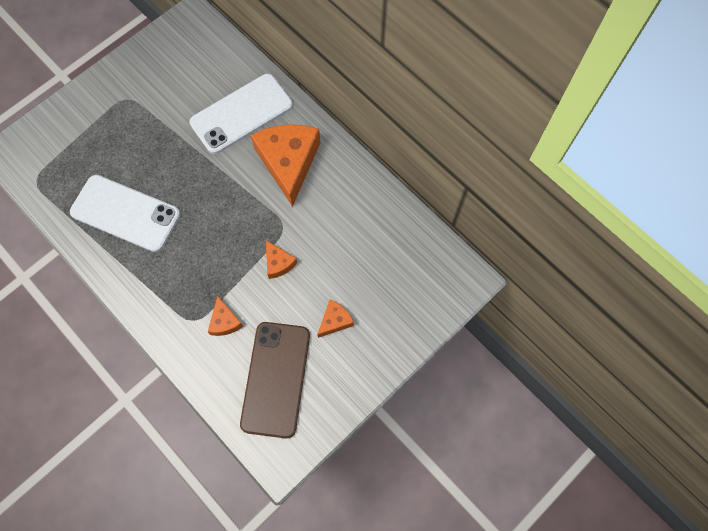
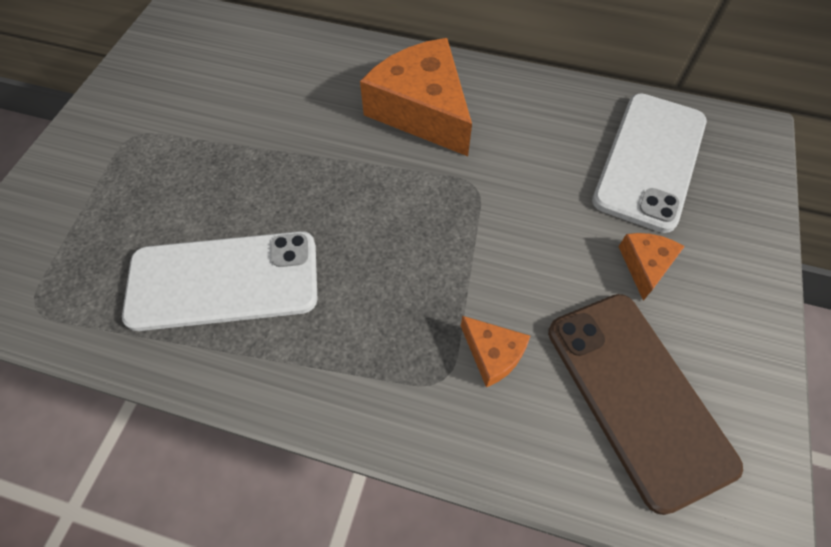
camera: 30 degrees left, 10 degrees down
white phone [190,74,293,154] -> white phone moved to [592,93,707,233]
orange cheese [266,240,297,279] -> none

